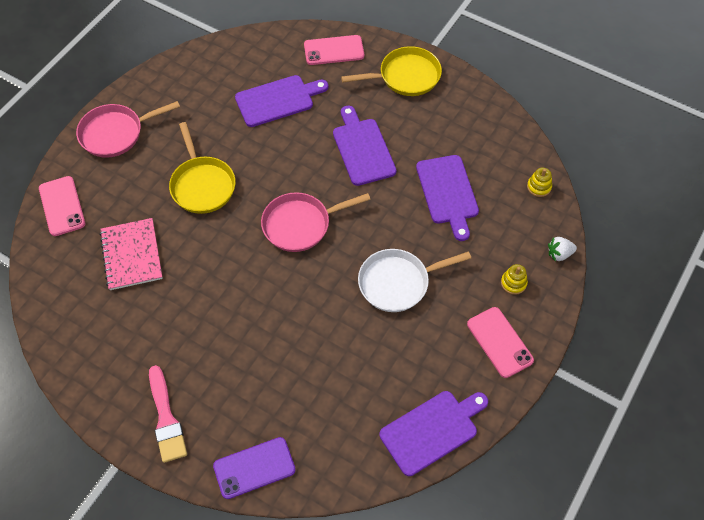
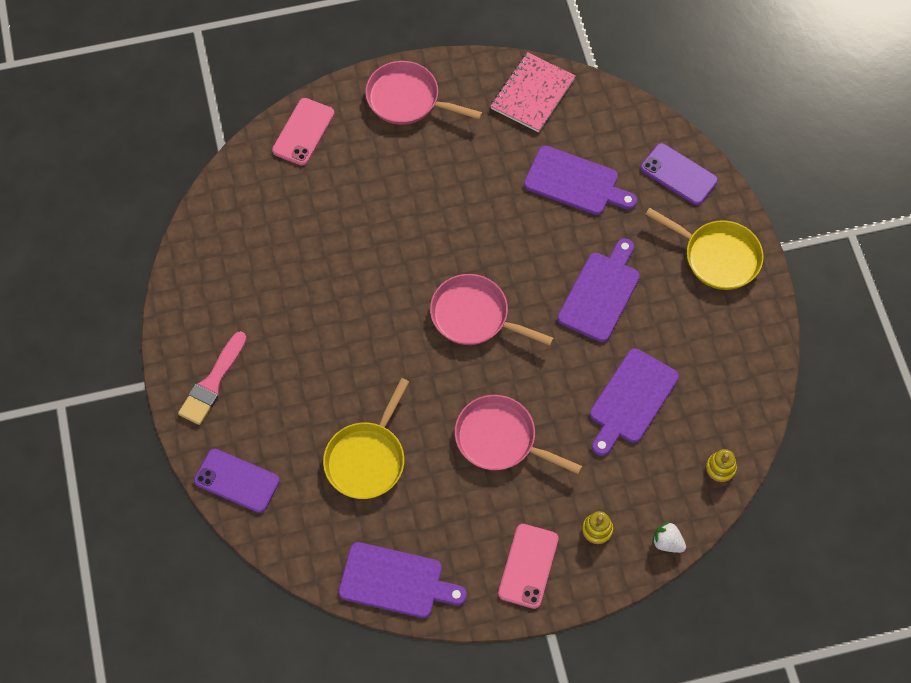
camera: 45 degrees right, 5 degrees up
pink notebook [100,218,163,290] -> pink notebook moved to [491,52,575,132]
yellow pan [169,122,236,214] -> yellow pan moved to [323,378,409,499]
pink phone [304,35,364,65] -> purple phone [640,143,718,205]
white pan [358,249,471,312] -> pink pan [455,395,582,474]

